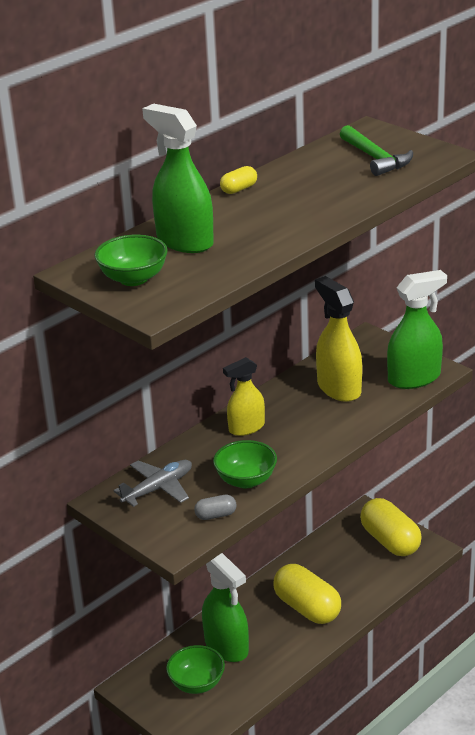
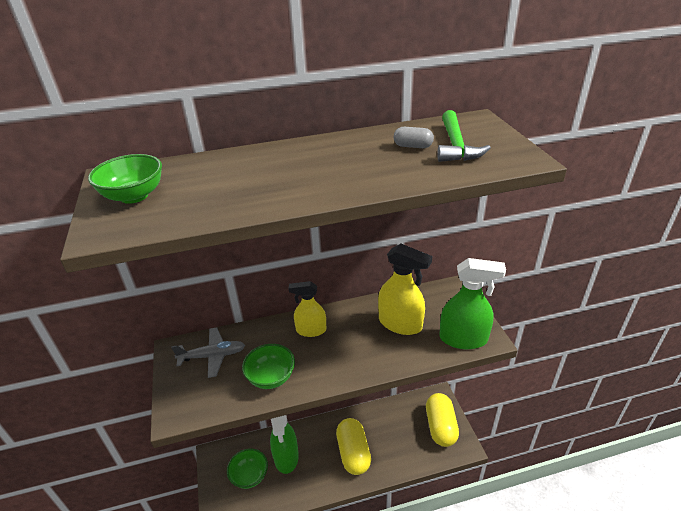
camera: 30 degrees right, 5 degrees up
green spray bottle [142,104,214,253] -> none
grey capsule [194,495,237,520] -> grey capsule moved to [394,127,434,148]
yellow capsule [220,166,257,194] -> none
yellow spray bottle [315,276,362,402] -> yellow spray bottle turned 120 degrees clockwise [378,244,433,335]

